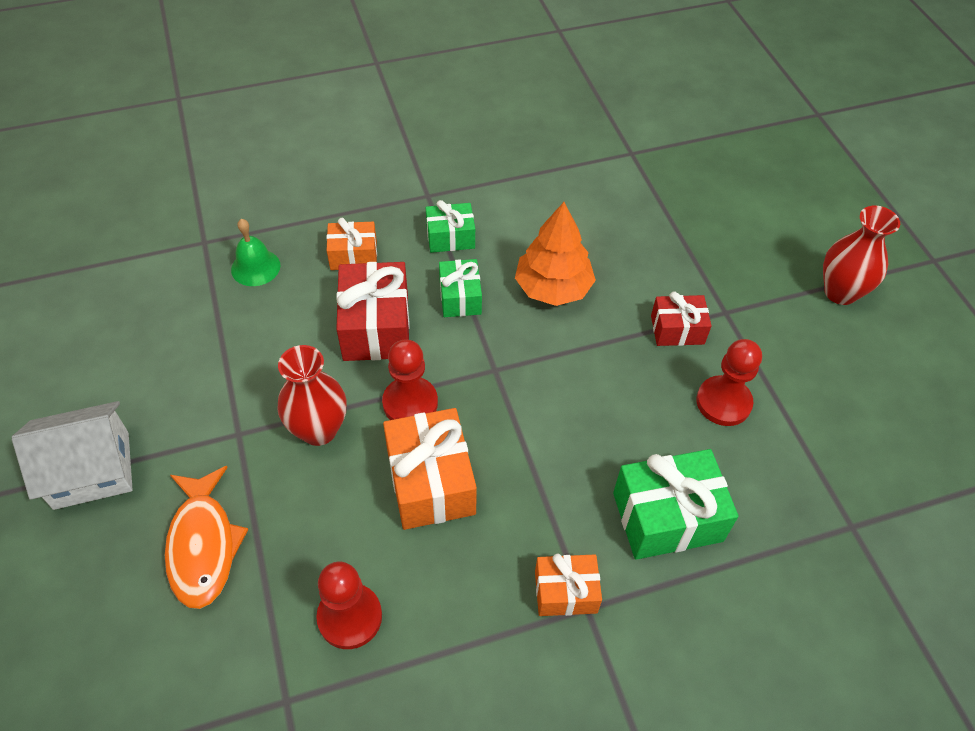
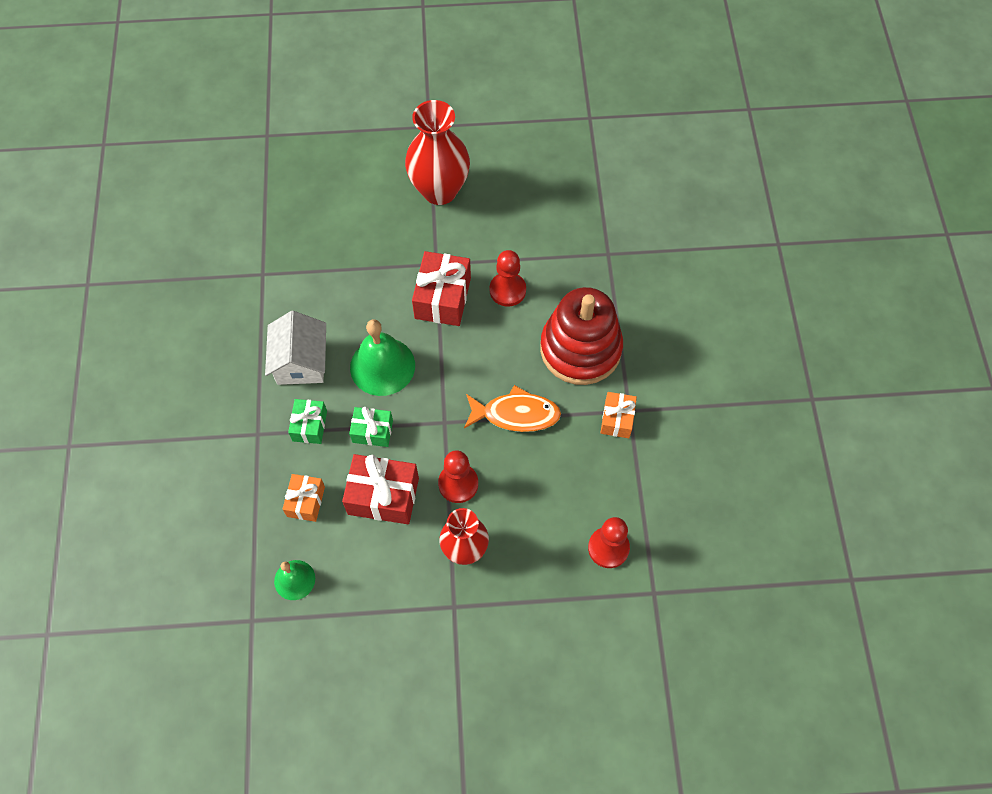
camera: 75 degrees left, 10 degrees up
white house [12,401,133,510] -> white house moved to [265,311,326,385]
orange fish [165,466,248,609] -> orange fish moved to [464,385,561,432]
orange gift [383,408,477,530] -> none
orange tree [515,202,596,306] -> green bell [350,319,415,396]
green gift [613,449,739,560] -> red stacking toy [540,287,623,385]
red gift [651,291,712,346] -> red gift [412,251,471,326], size x1.67
red vase [823,206,900,305] -> red vase [405,100,470,205], size x1.53

